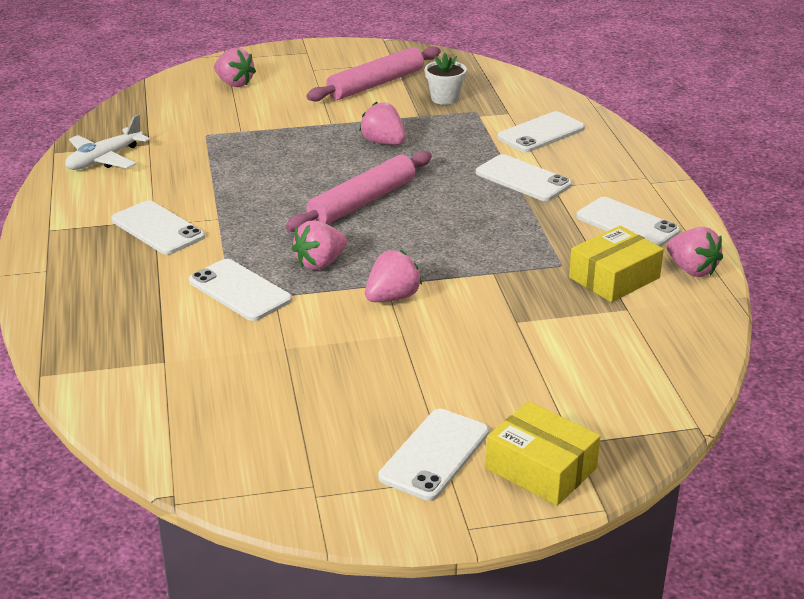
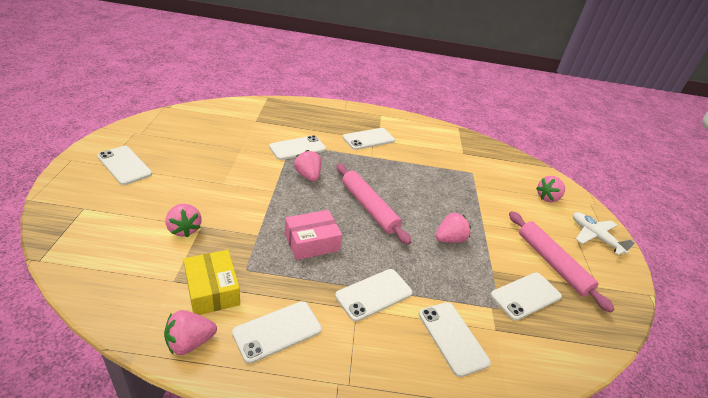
camera: 100 degrees right, 5 degrees up
white plane [65,114,150,170] -> white plane moved to [573,212,636,255]
pink strawberry [365,250,422,302] -> pink strawberry moved to [165,204,202,237]
white flower pot [425,53,467,105] -> white phone [490,273,562,321]
yellow box [485,401,601,506] -> none
none -> pink box [285,210,342,260]

